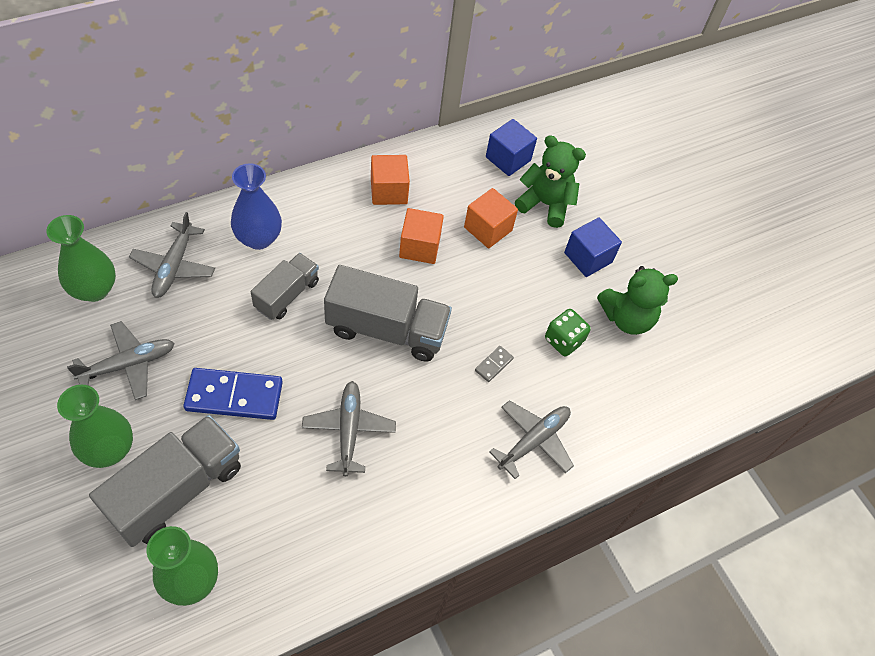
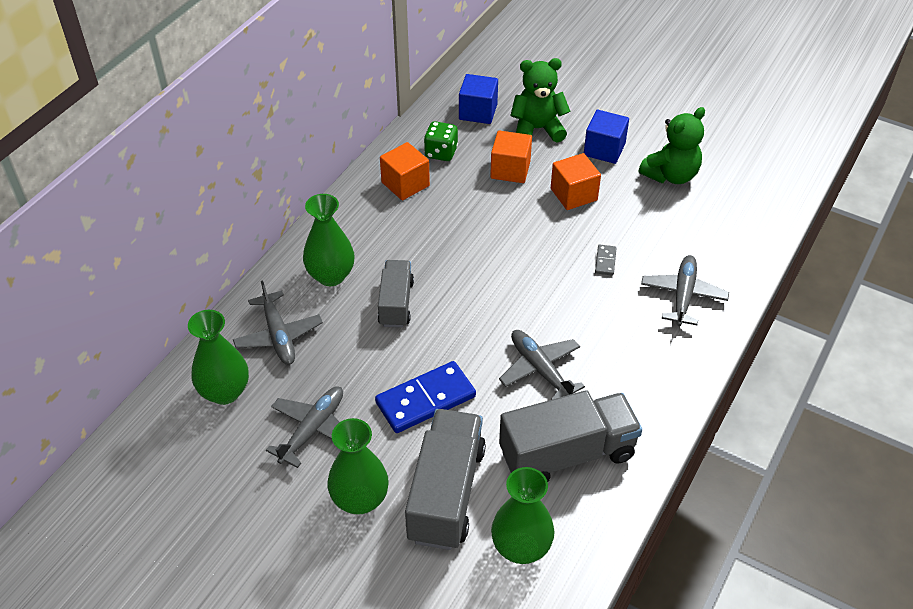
camera: 25 degrees left, 10 degrees down
blue vase [231,163,282,250] -> green vase [303,194,355,286]
grey truck [324,265,452,361] -> grey truck moved to [499,390,642,482]
orange cube [399,208,444,264] -> orange cube moved to [551,153,601,210]
green dice [545,309,591,356] -> green dice moved to [424,121,458,161]

